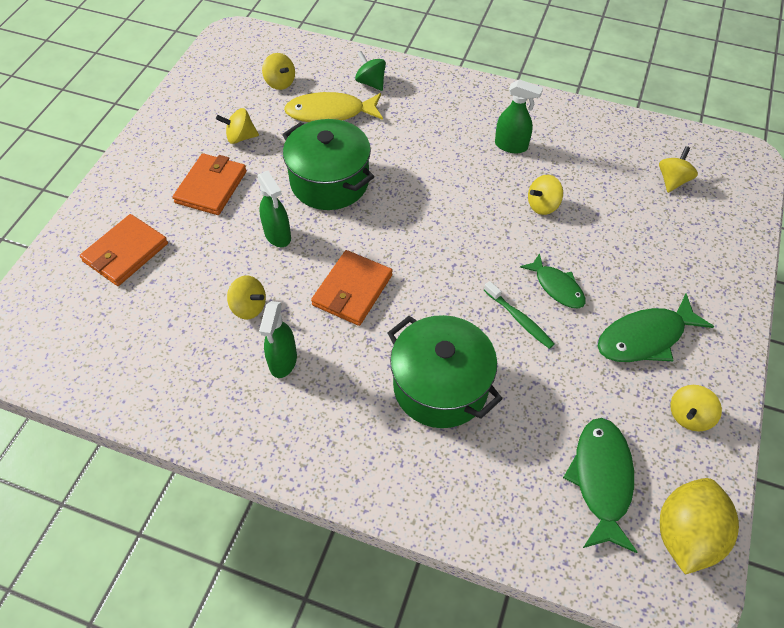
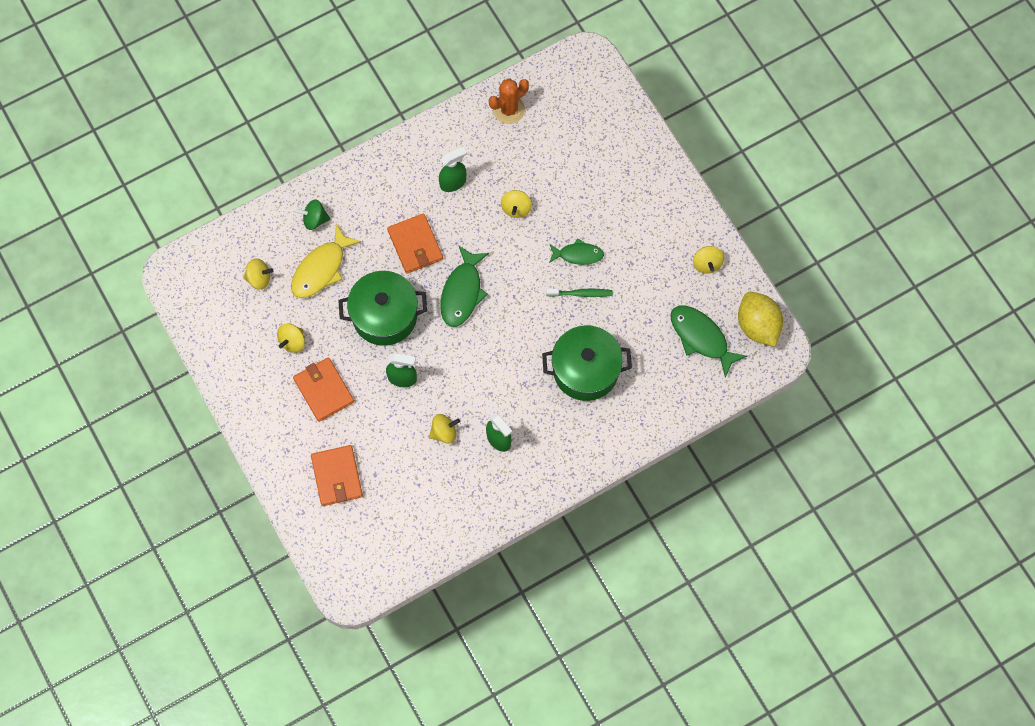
camera: 50 degrees left, 15 degrees up
orange wallet [311,250,393,326] -> orange wallet moved to [387,213,443,274]
green fish [598,293,714,362] -> green fish moved to [440,245,489,327]
yellow spinning top [659,146,698,193] -> none
none -> orange cactus [489,79,529,124]

